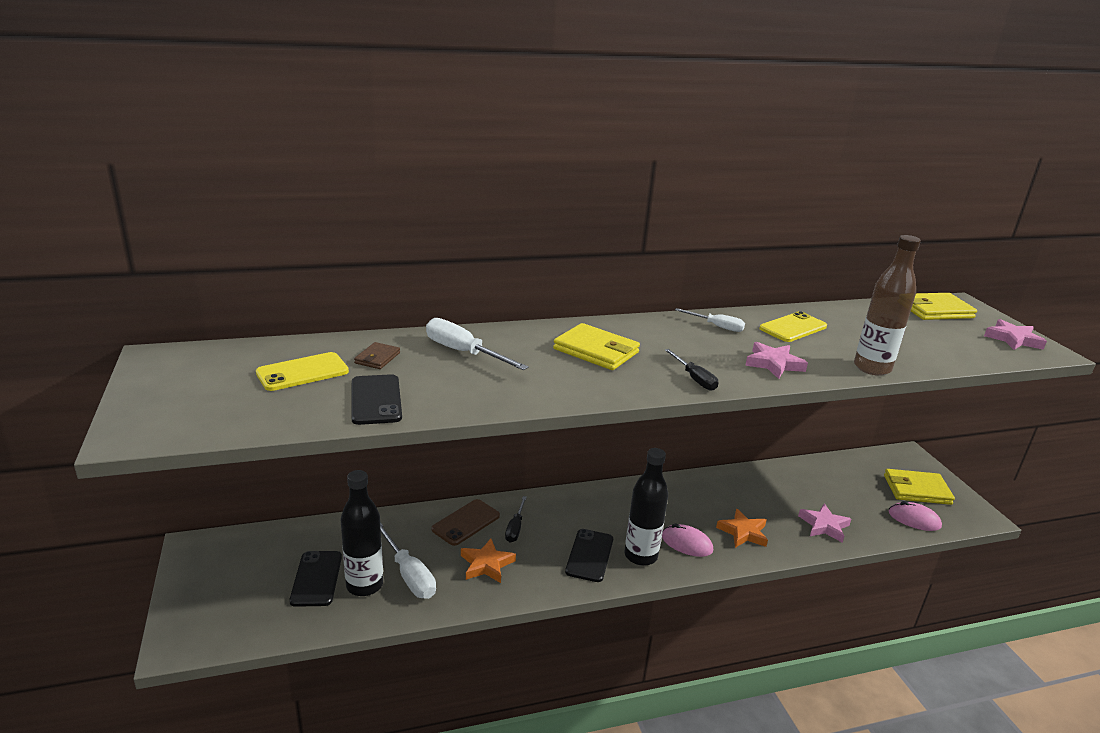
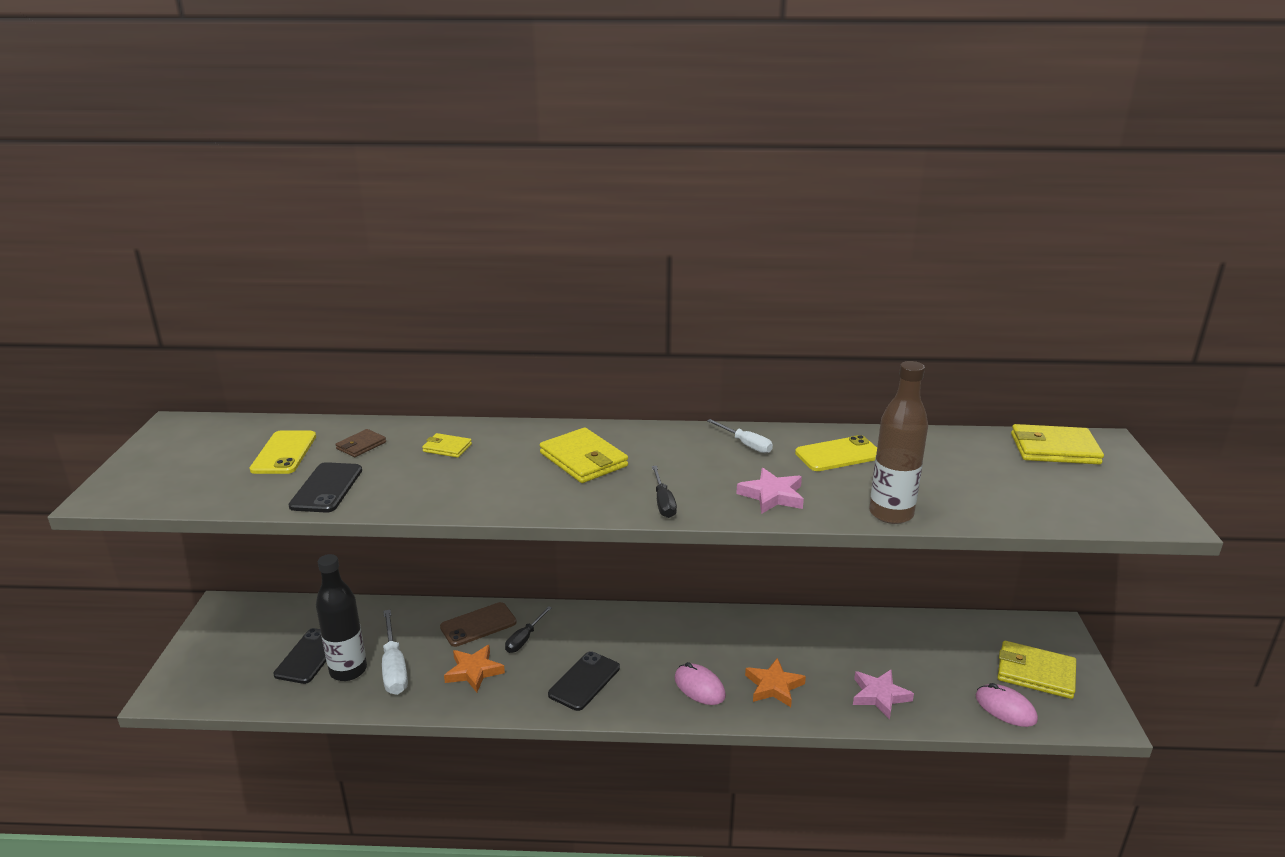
camera: 20 degrees right, 0 degrees up
yellow phone [256,352,349,391] -> yellow phone turned 75 degrees counterclockwise [249,431,316,474]
white screwdriver [426,318,529,370] -> yellow wallet [422,433,472,458]
black bottle [624,448,668,566] -> none
pink star [984,319,1047,350] -> none

